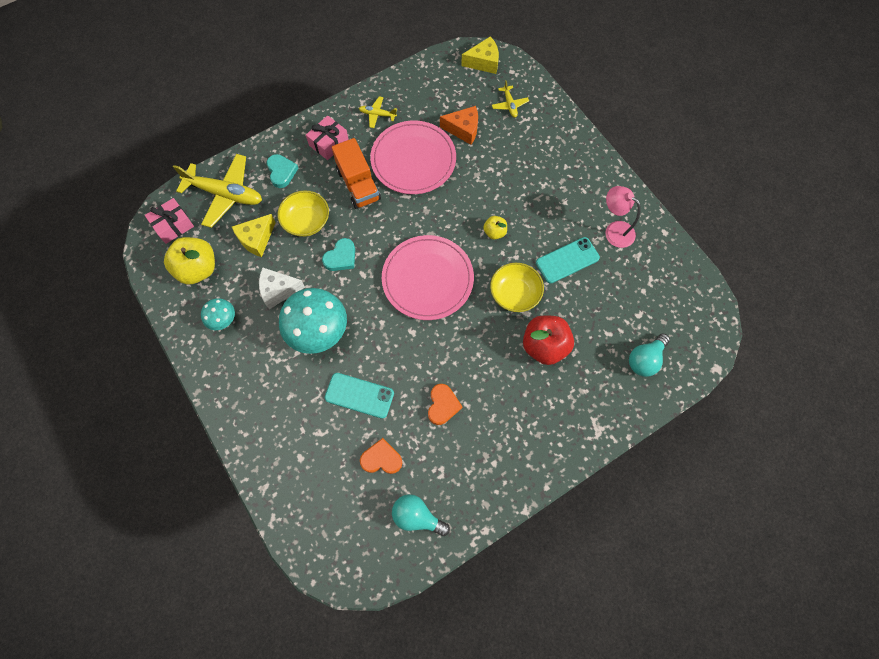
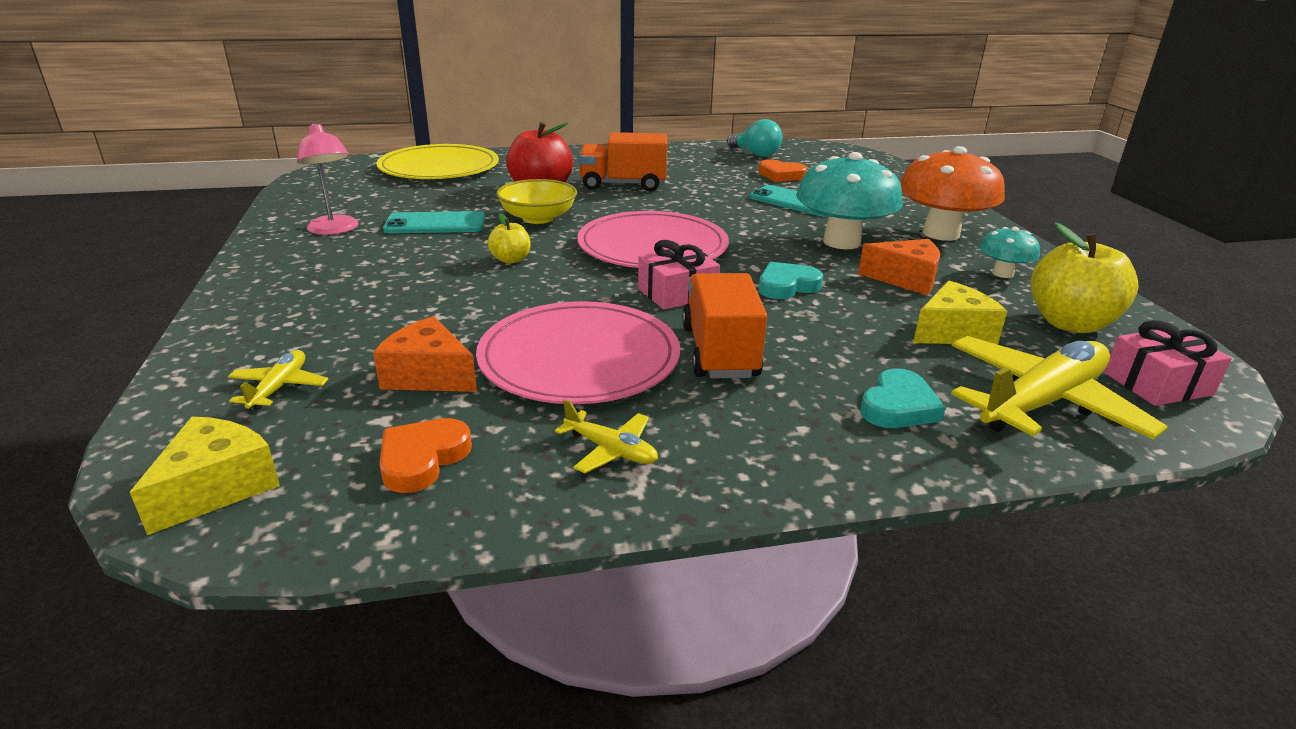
camera: 160 degrees left, 40 degrees down
yellow plane [173,154,262,228] -> yellow plane turned 105 degrees clockwise [951,336,1168,440]
white cheese [259,268,305,309] -> orange cheese [858,239,940,295]
turquoise heart [267,154,298,188] -> turquoise heart turned 150 degrees counterclockwise [860,368,946,428]
yellow bowl [278,190,329,237] -> none
pink gift [306,115,349,160] -> pink gift moved to [638,240,720,310]
orange heart [428,384,463,425] -> orange heart moved to [379,418,472,493]
yellow cheese [461,36,499,74] -> yellow cheese turned 105 degrees clockwise [130,417,280,535]
turquoise light bulb [629,333,670,377] -> yellow plate [376,144,499,179]
none -> orange truck [579,132,667,191]
none -> orange mushroom [900,146,1005,241]

